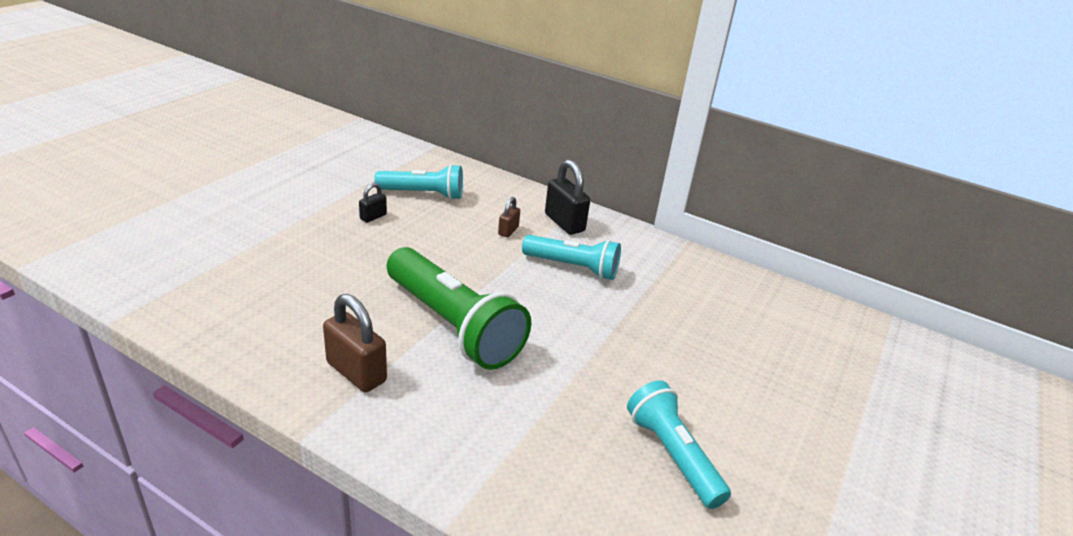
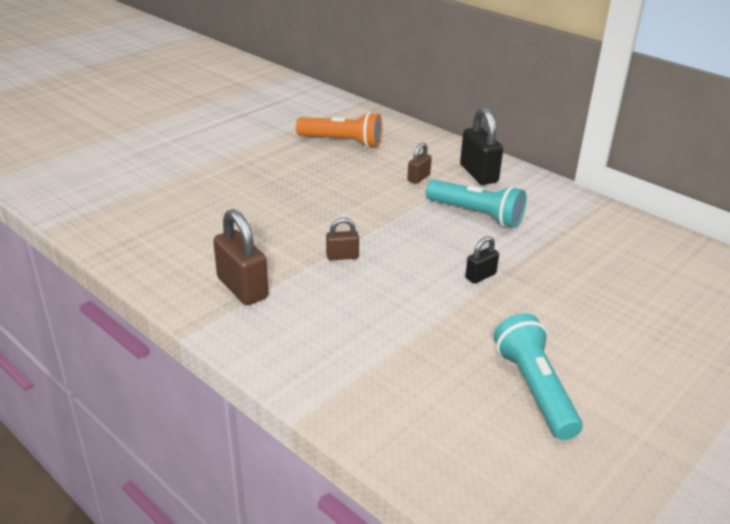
camera: 15 degrees right, 0 degrees up
black padlock [359,183,387,223] -> black padlock moved to [465,236,499,284]
turquoise flashlight [374,164,463,200] -> orange flashlight [296,112,382,148]
green flashlight [387,247,531,370] -> brown padlock [326,218,359,260]

